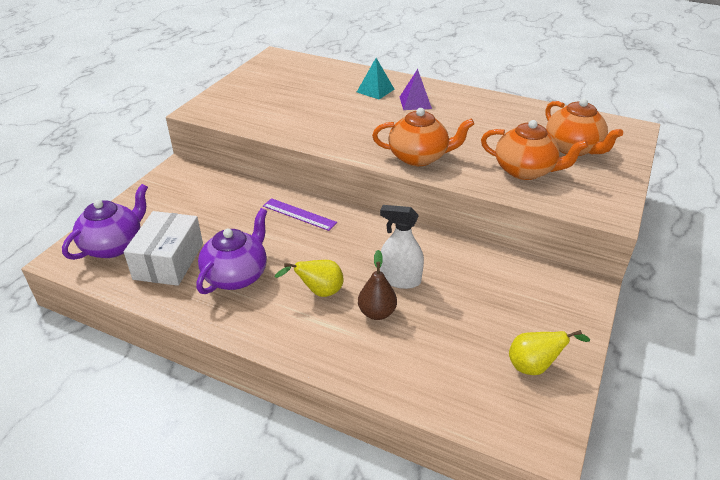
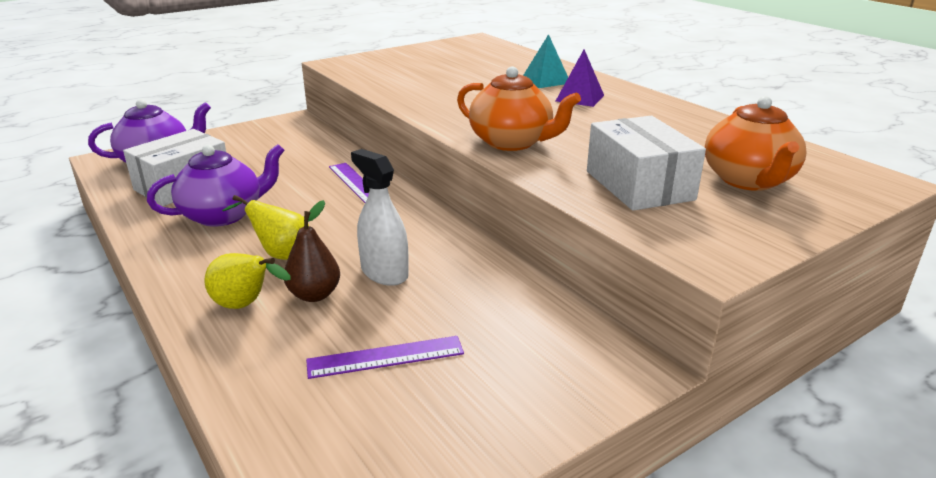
camera: 30 degrees right, 10 degrees down
orange teapot [481,120,588,180] -> white box [587,116,706,211]
yellow pear [509,330,590,375] -> yellow pear moved to [204,253,290,309]
none -> purple ruler [306,336,464,379]

